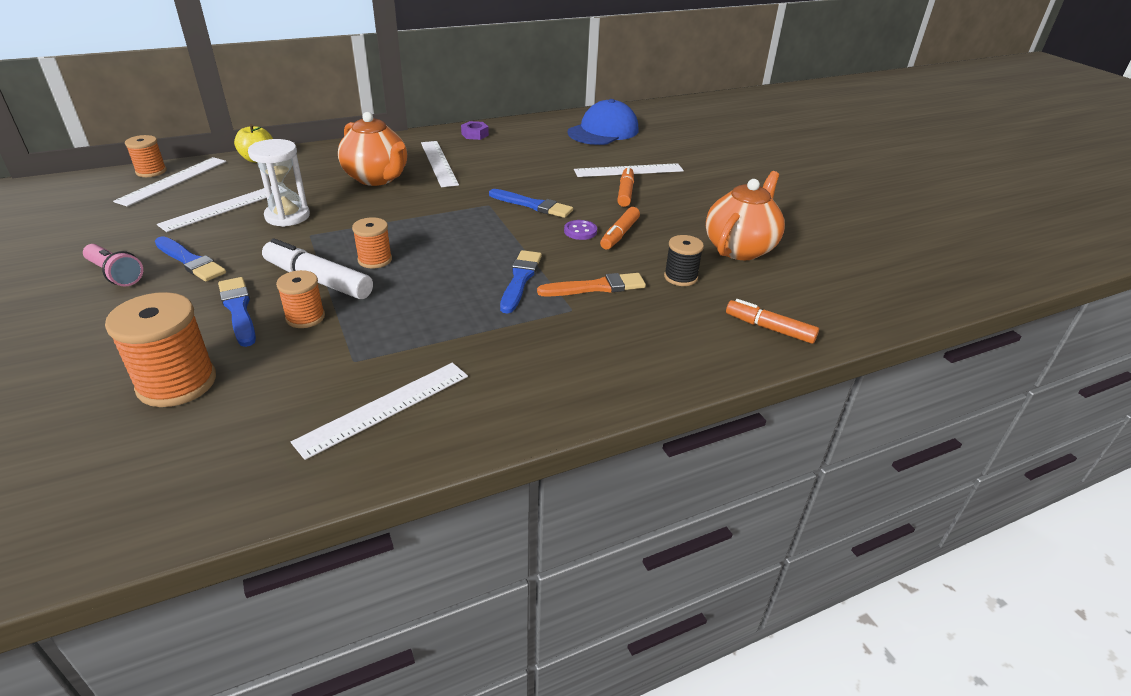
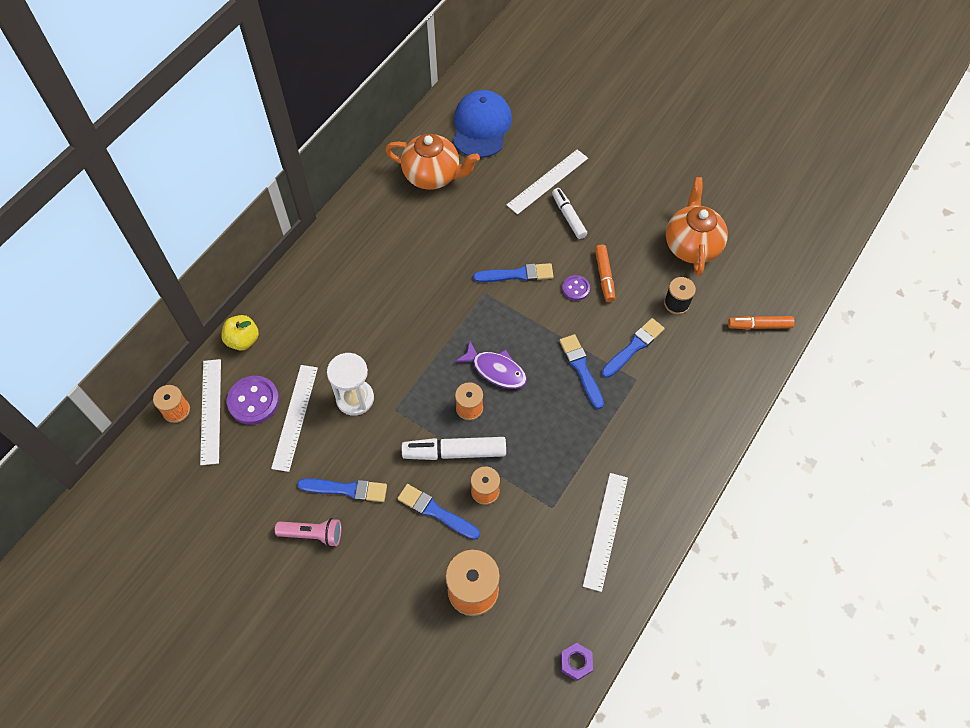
camera: 30 degrees left, 25 degrees up
orange teapot [338,112,407,186] -> orange teapot moved to [385,134,480,190]
white ruler [421,141,459,187] -> none
purple nut [461,121,489,140] -> purple nut moved to [561,643,593,681]
orange brush [537,273,646,297] -> blue brush [601,318,665,378]
orange marker [617,166,634,207] -> white marker [552,188,588,239]
none -> purple button [227,376,279,425]
none -> purple fish [455,340,527,389]

